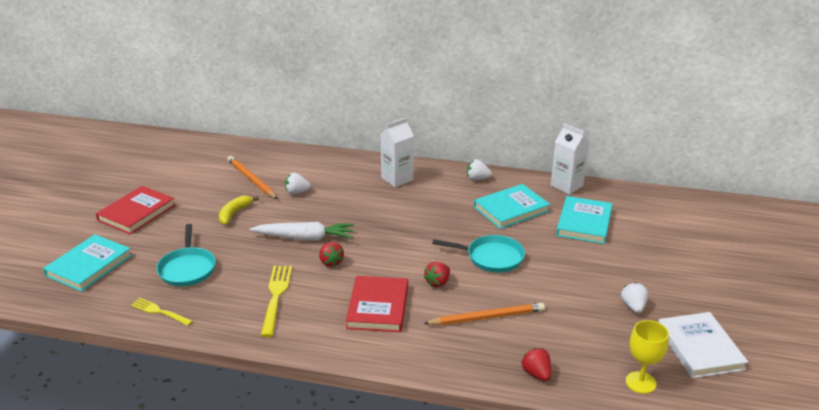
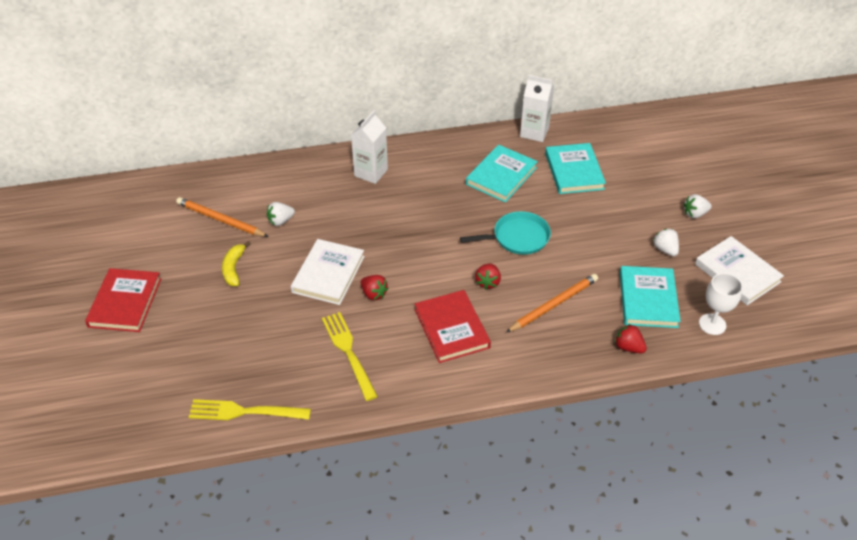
camera: 25 degrees left, 15 degrees up
turquoise book [43,234,132,292] -> turquoise book moved to [620,266,681,328]
yellow fork [131,298,193,326] -> yellow fork [189,399,311,420], size x1.55
turquoise pan [156,224,216,286] -> none
white carrot [250,222,354,240] -> white book [291,239,365,305]
white strawberry [467,159,492,180] -> white strawberry moved to [684,194,712,218]
yellow goblet [626,320,669,394] -> white goblet [699,273,743,335]

